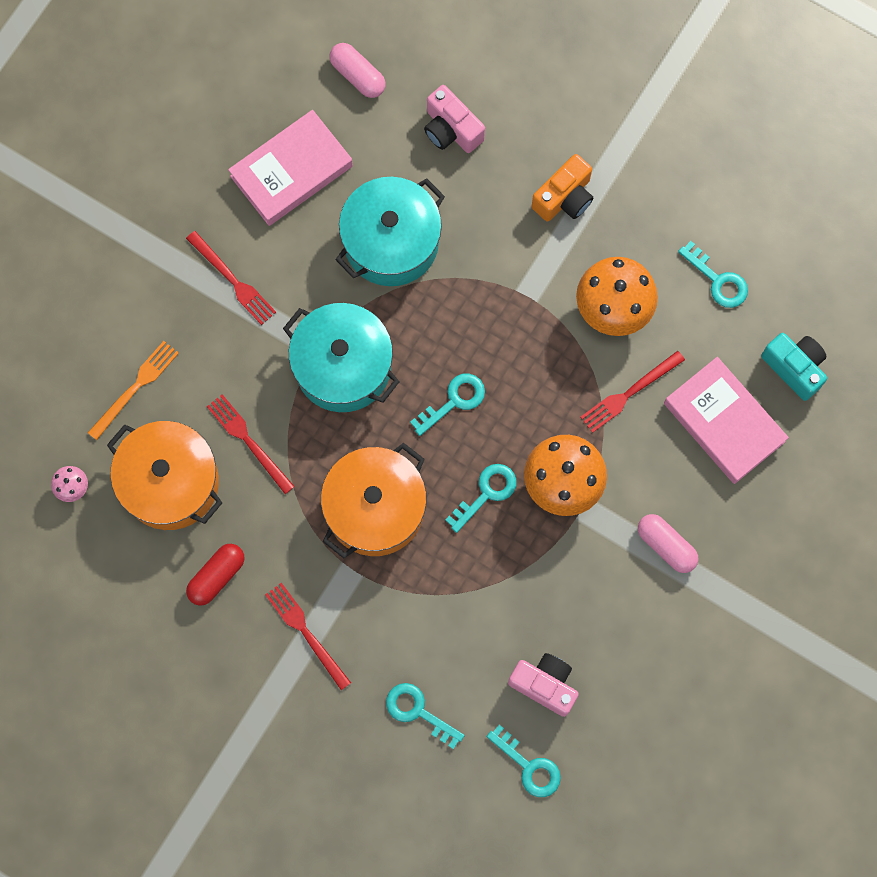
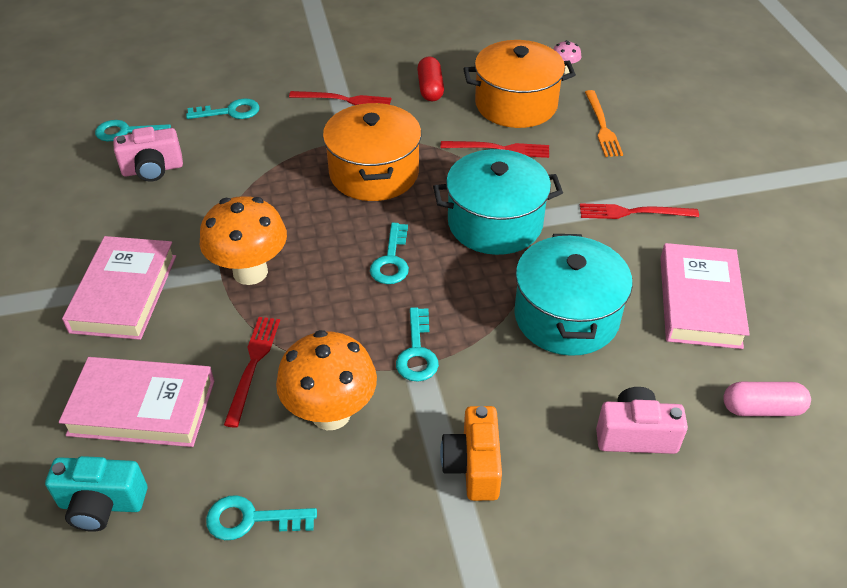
camera: 135 degrees right, 30 degrees down
turquoise key [445,464,517,533] -> turquoise key moved to [396,307,439,382]
pink capsule [638,514,698,573] -> pink book [62,236,176,340]

